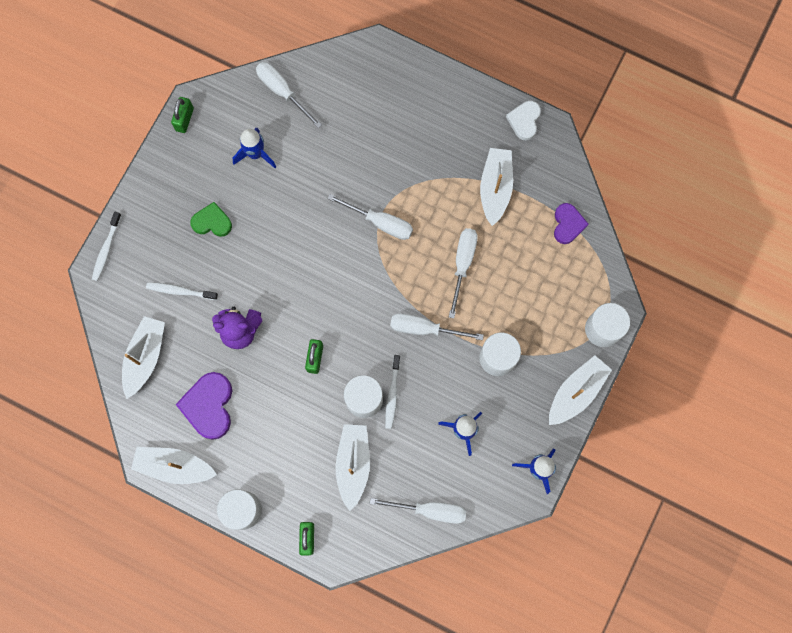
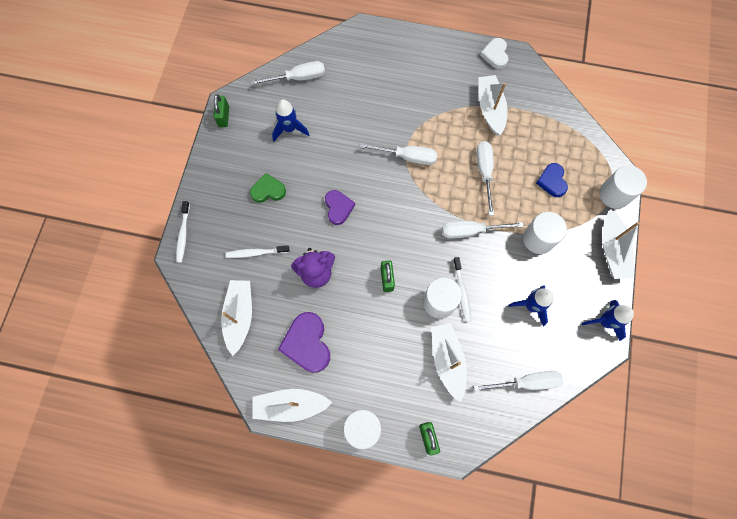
camera: 15 degrees left, 5 degrees down
white screwdriver [256,62,322,128] -> white screwdriver turned 135 degrees clockwise [251,61,325,85]
white boat [549,355,612,425] -> white boat turned 150 degrees clockwise [602,209,640,279]
purple heart [554,203,588,244] -> purple heart moved to [325,190,355,225]
none -> blue heart [536,163,568,197]

